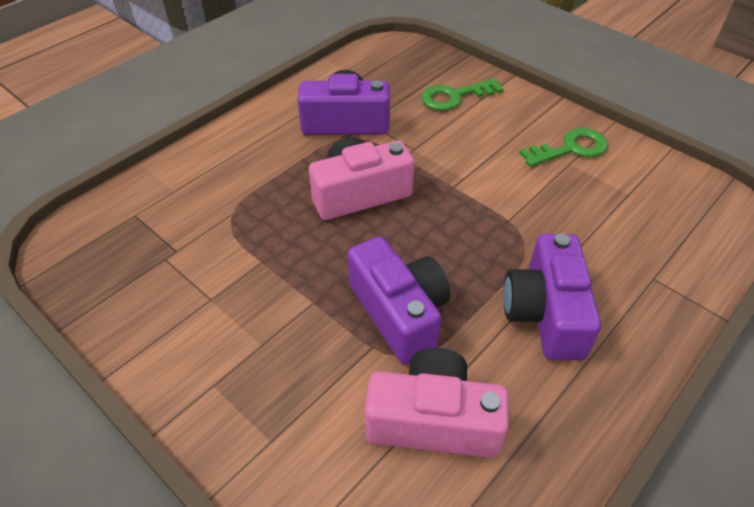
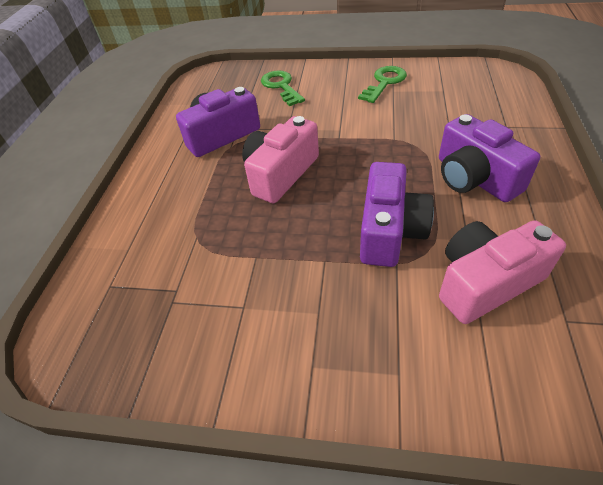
camera: 30 degrees left, 0 degrees up
purple camera [347,237,450,364] -> purple camera turned 75 degrees clockwise [360,162,434,267]
green key [421,78,504,111] -> green key turned 120 degrees clockwise [261,70,305,106]

